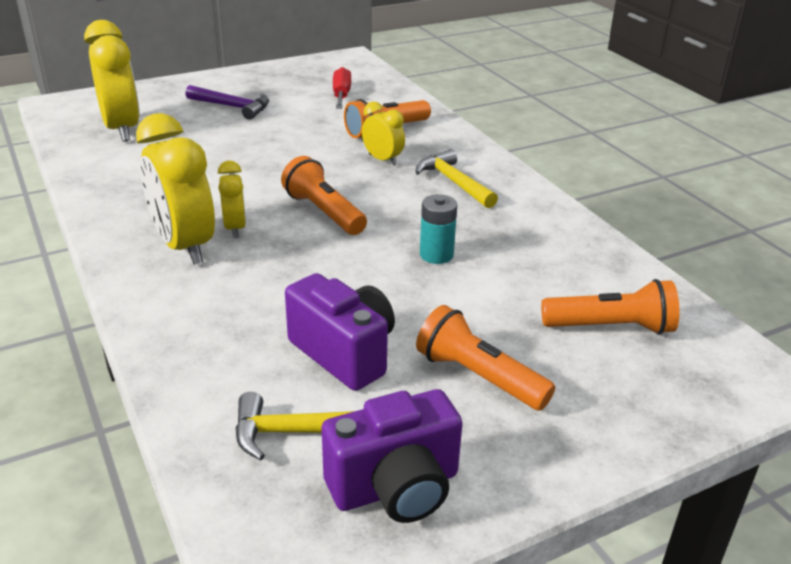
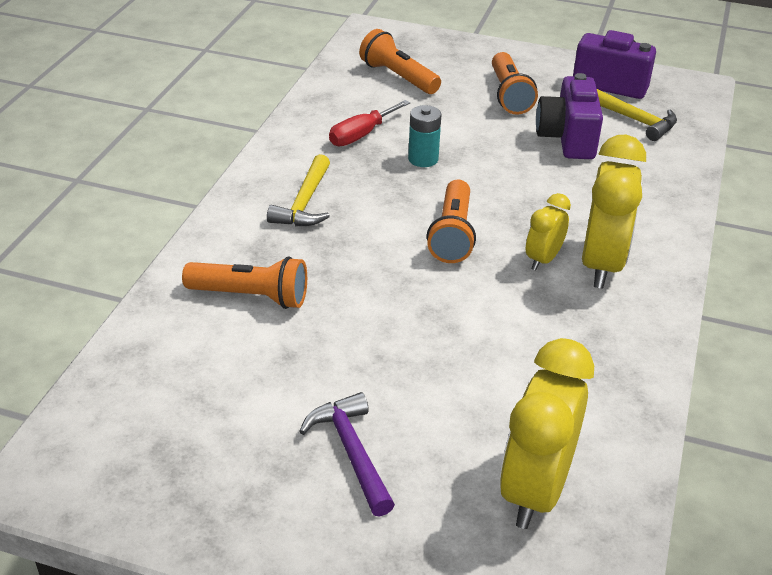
camera: 135 degrees left, 5 degrees up
red screwdriver [333,67,351,109] -> red screwdriver moved to [329,100,410,146]
yellow clock [362,101,405,166] -> none

